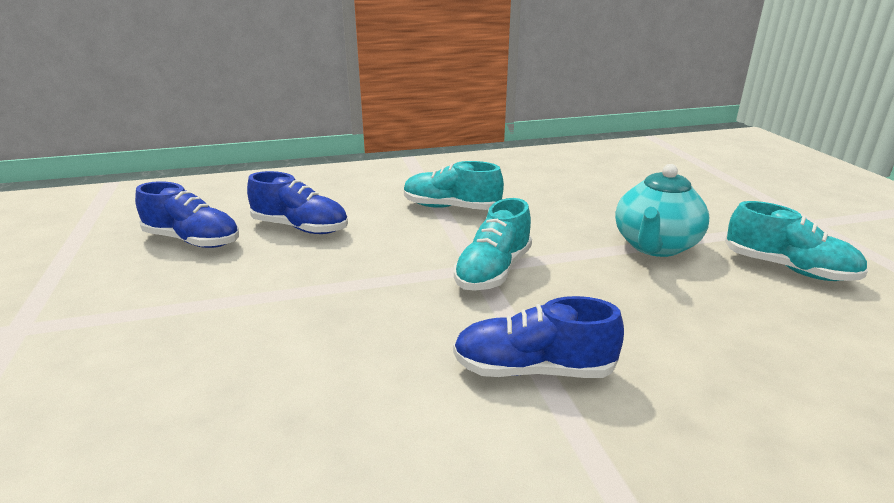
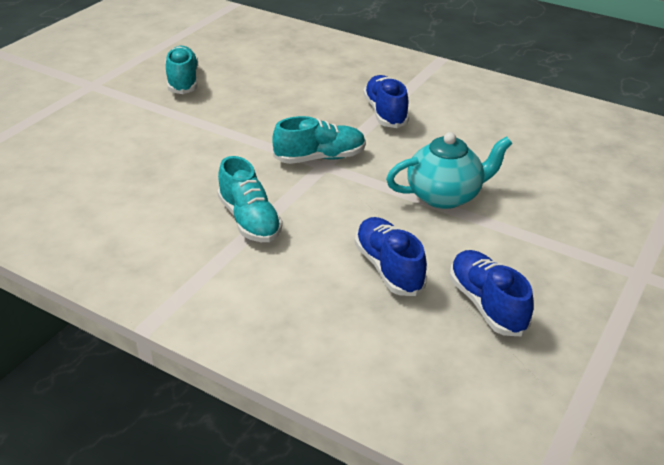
camera: 135 degrees left, 10 degrees up
blue shoe [453,296,624,378] -> blue shoe turned 150 degrees counterclockwise [363,75,409,128]
turquoise teapot [615,164,709,257] -> turquoise teapot moved to [386,132,513,209]

